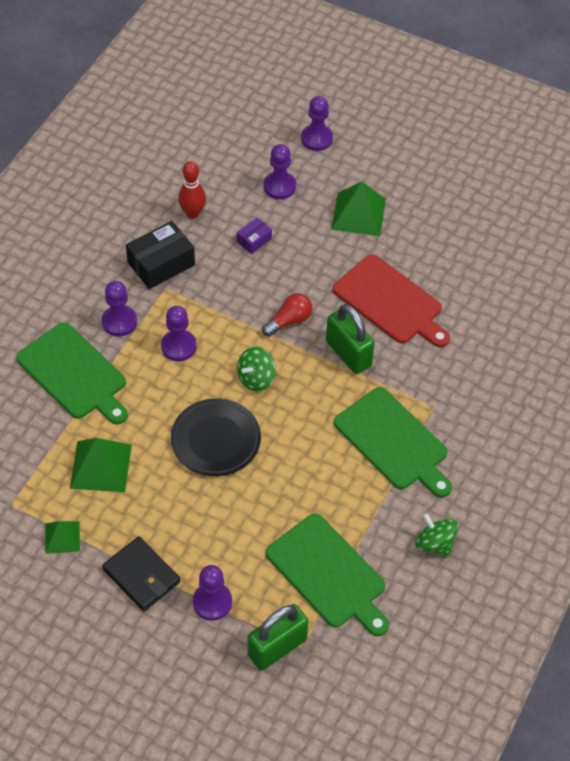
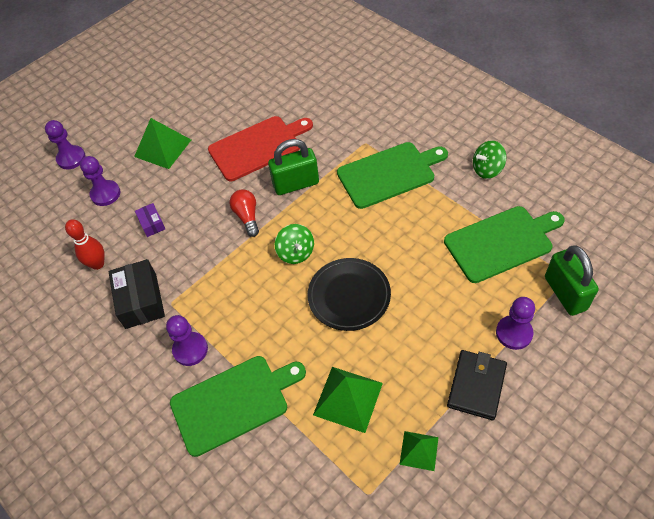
camera: 65 degrees left, 0 degrees up
black wallet [102,536,180,611] -> black wallet turned 45 degrees counterclockwise [447,350,507,420]
purple pawn [161,306,197,361] -> none

